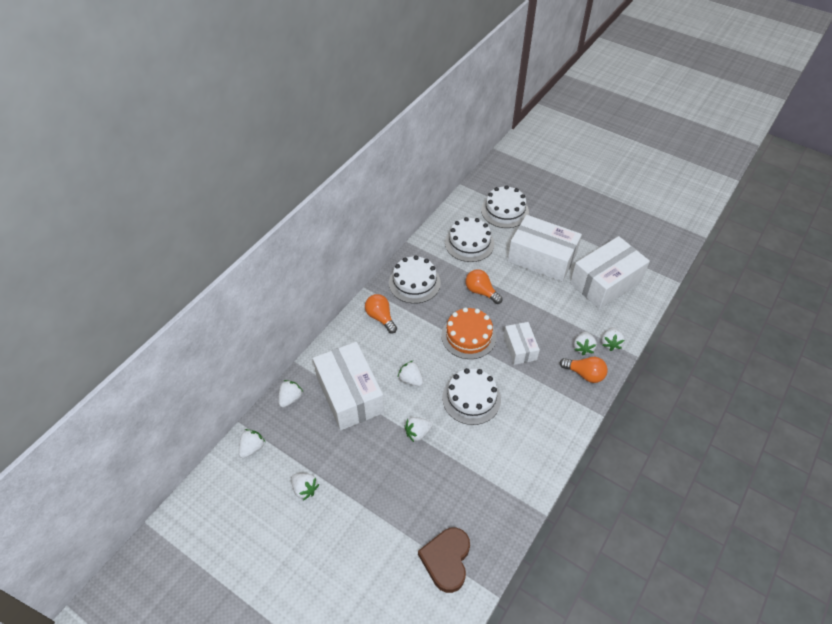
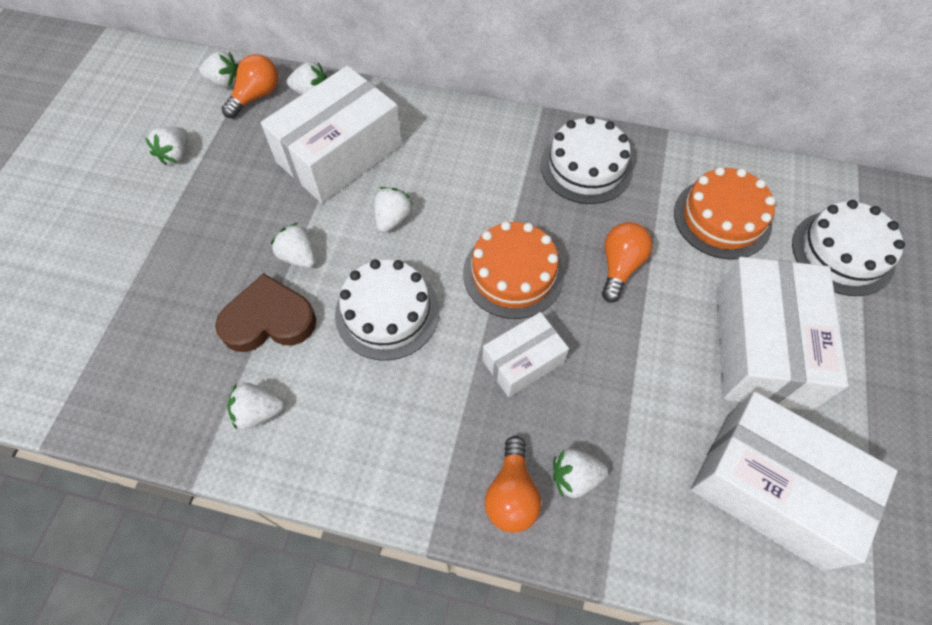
camera: 70 degrees right, 10 degrees up
orange light bulb [365,294,397,334] -> orange light bulb moved to [221,54,278,118]
brown heart [418,528,470,593] -> brown heart moved to [215,273,317,352]
white cake [445,217,494,262] -> orange cake [674,167,775,259]
white strawberry [602,327,625,351] -> white strawberry moved to [227,383,285,429]

